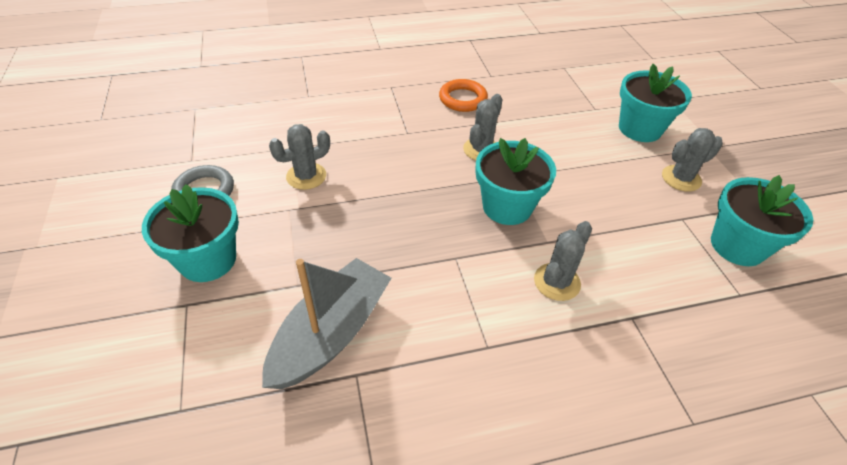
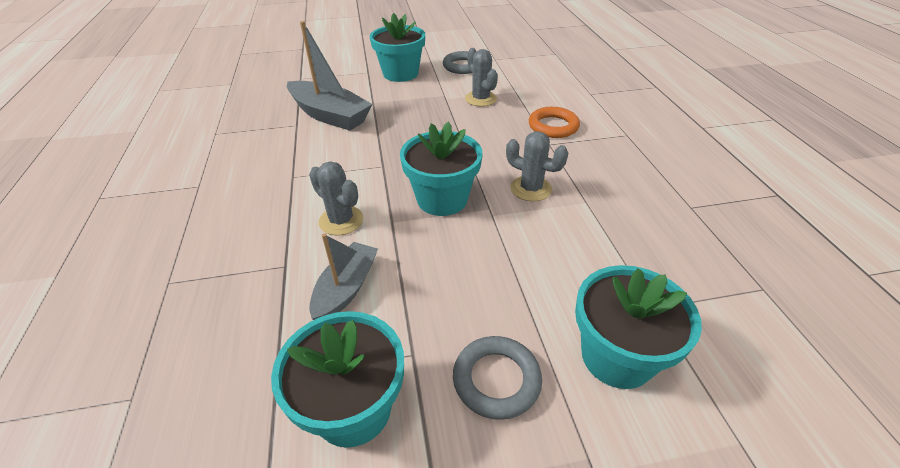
camera: 95 degrees right, 5 degrees down
orange ring [439,79,488,112] -> orange ring moved to [529,107,580,138]
grey cactus [662,128,723,192] -> grey ring [453,336,542,420]
none -> grey boat [309,233,378,320]

